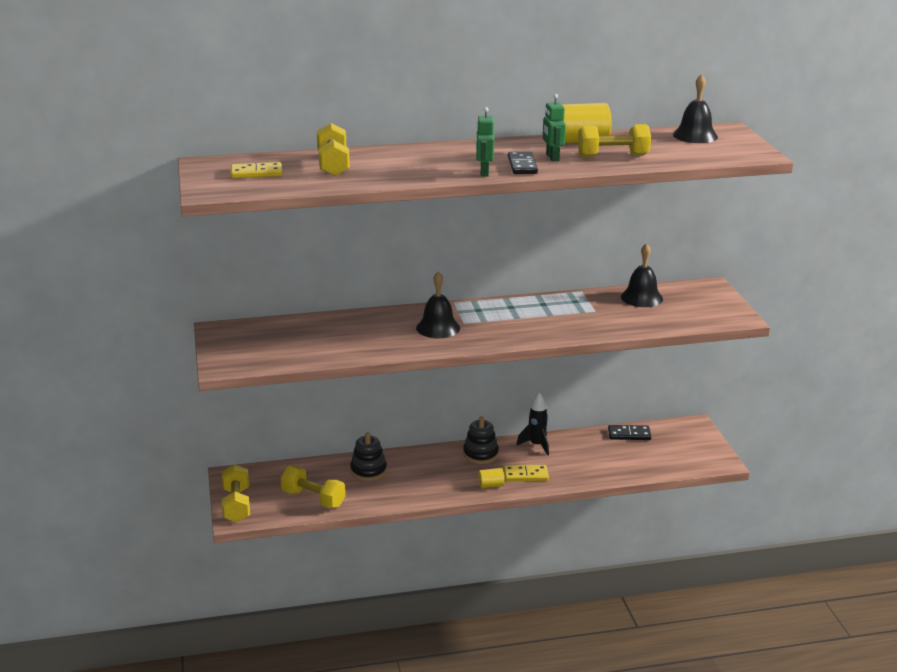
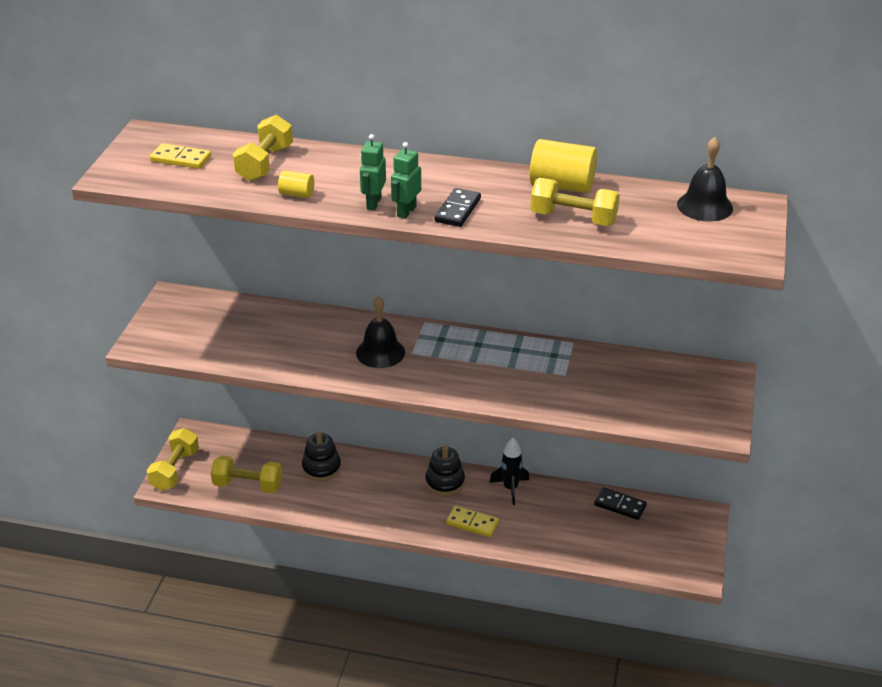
camera: 25 degrees right, 10 degrees up
yellow dumbbell [280,466,346,508] -> yellow dumbbell turned 45 degrees counterclockwise [211,455,282,493]
yellow cylinder [478,468,504,488] -> yellow cylinder moved to [278,171,314,198]
green robot [543,94,566,162] -> green robot moved to [360,134,386,210]
black bell [621,243,663,307] -> none

